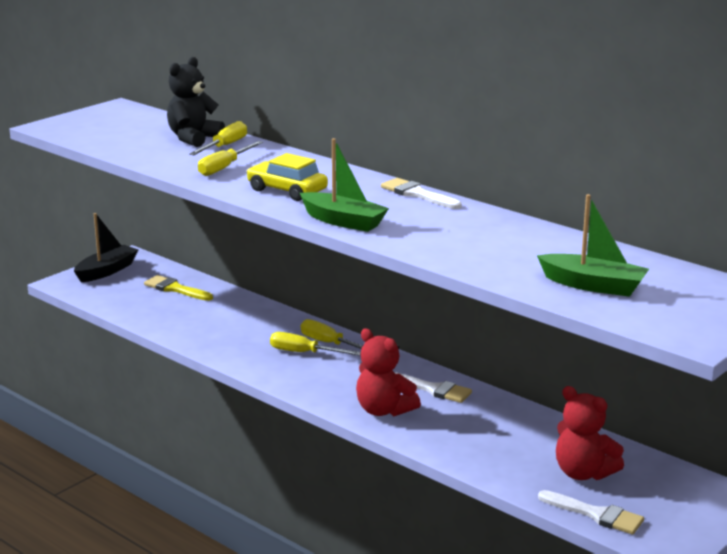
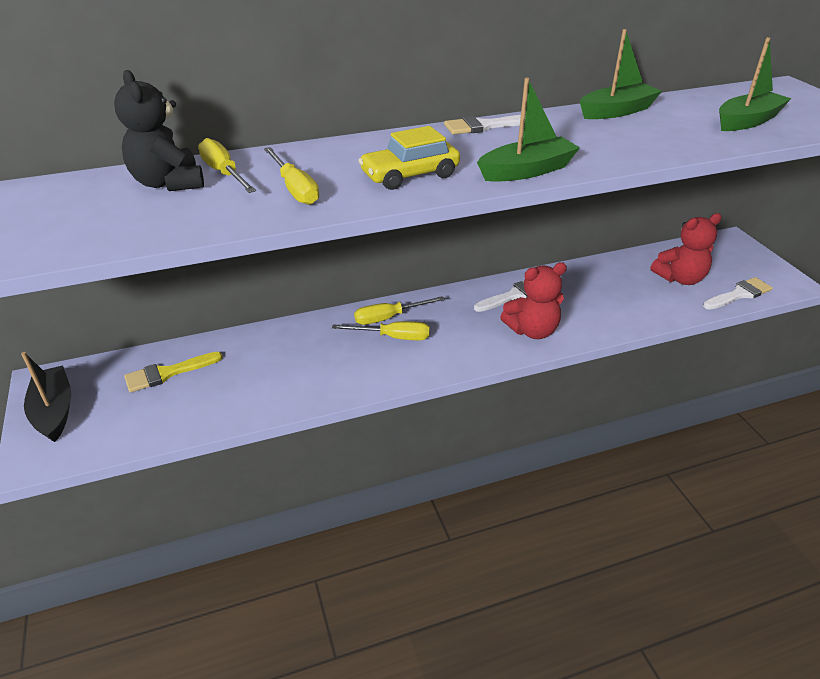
camera: 60 degrees left, 15 degrees up
yellow screwdriver [270,332,361,356] -> yellow screwdriver turned 135 degrees counterclockwise [332,321,430,340]
none -> green boat [580,29,662,119]

